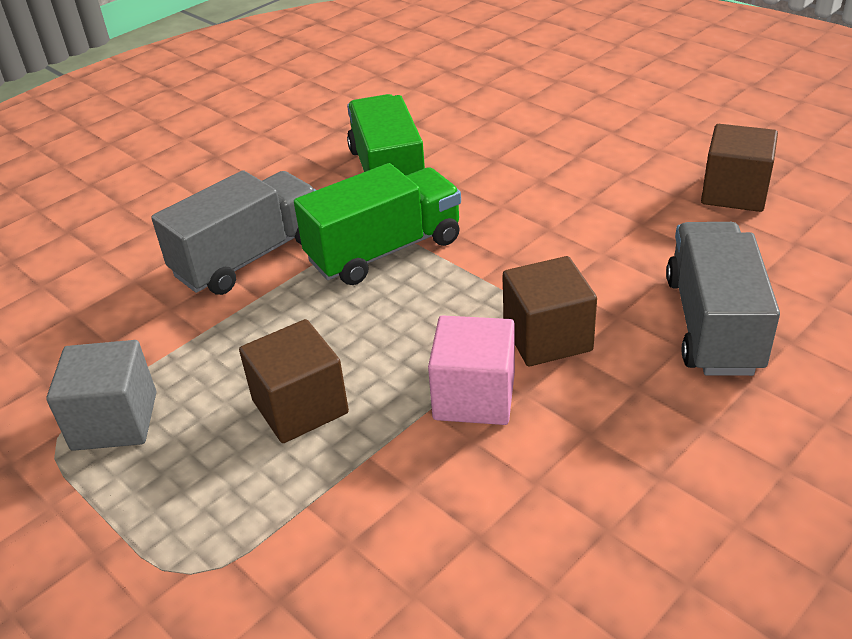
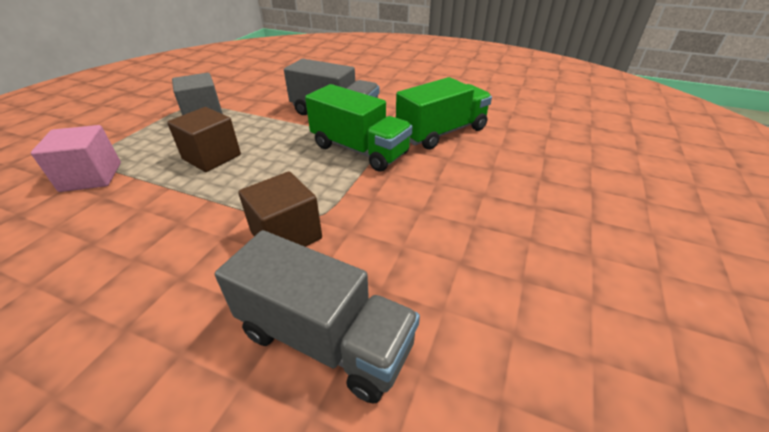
camera: 65 degrees right, 0 degrees up
pink cube [428,315,515,425] -> pink cube moved to [31,125,121,192]
grey truck [666,222,780,376] -> grey truck turned 45 degrees clockwise [215,230,420,404]
brown cube [701,124,778,212] -> none

